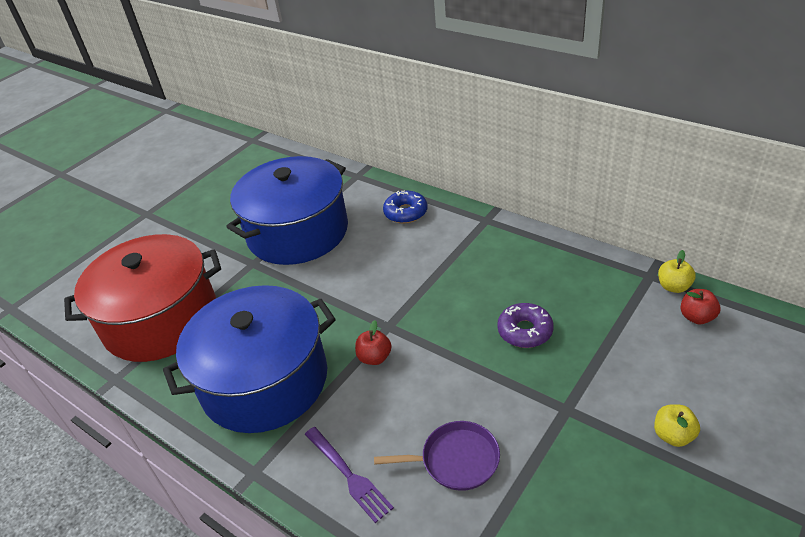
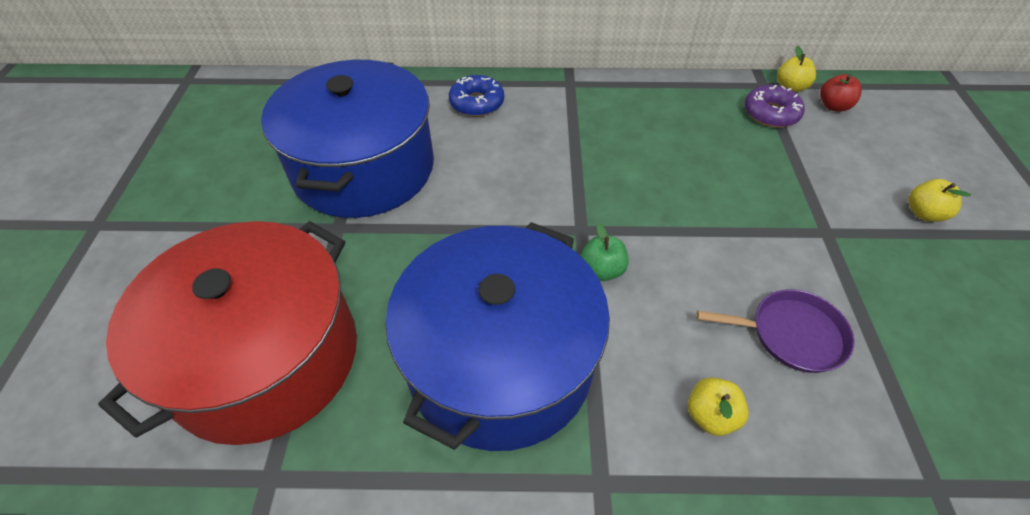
camera: 40 degrees left, 10 degrees up
purple fork [305,427,394,523] -> yellow apple [688,377,749,436]
red apple [355,320,392,365] -> green apple [581,223,629,281]
purple pan [374,421,500,491] -> purple pan turned 45 degrees clockwise [697,289,854,373]
purple donut [497,303,554,348] -> purple donut moved to [744,85,805,128]

